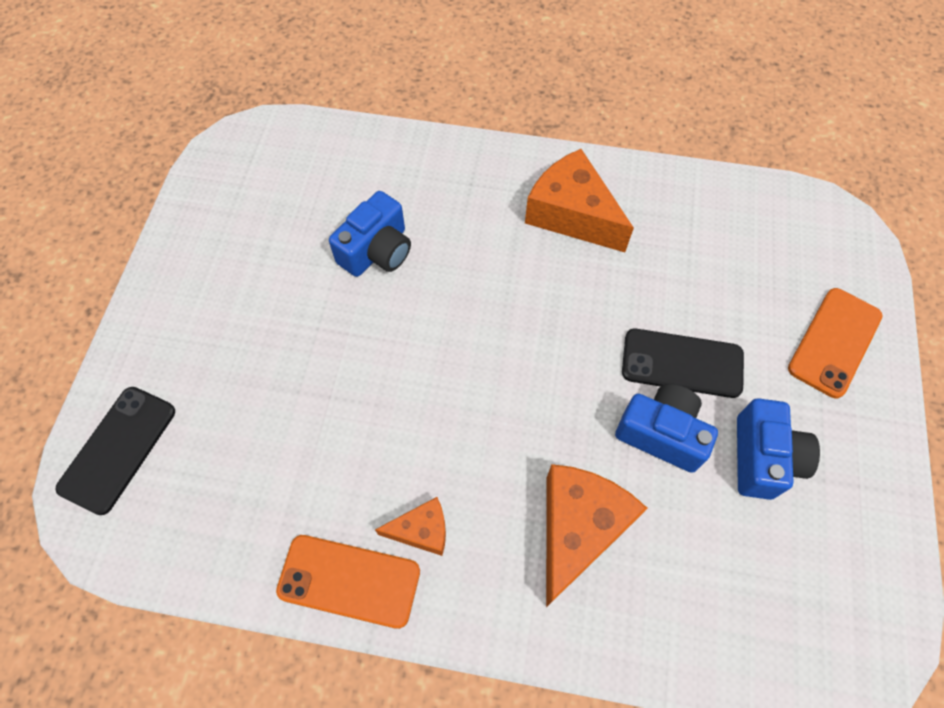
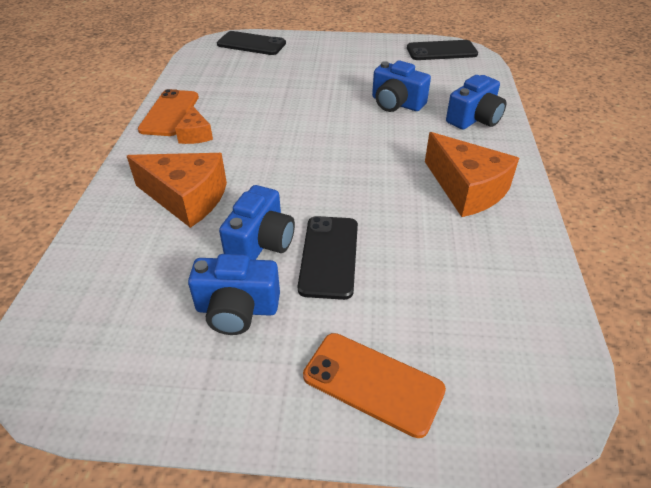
camera: 85 degrees right, 20 degrees down
orange cheese [525,149,634,252] -> orange cheese turned 105 degrees clockwise [425,132,519,217]
none -> black phone [407,40,478,60]
none -> blue camera [446,75,506,129]

